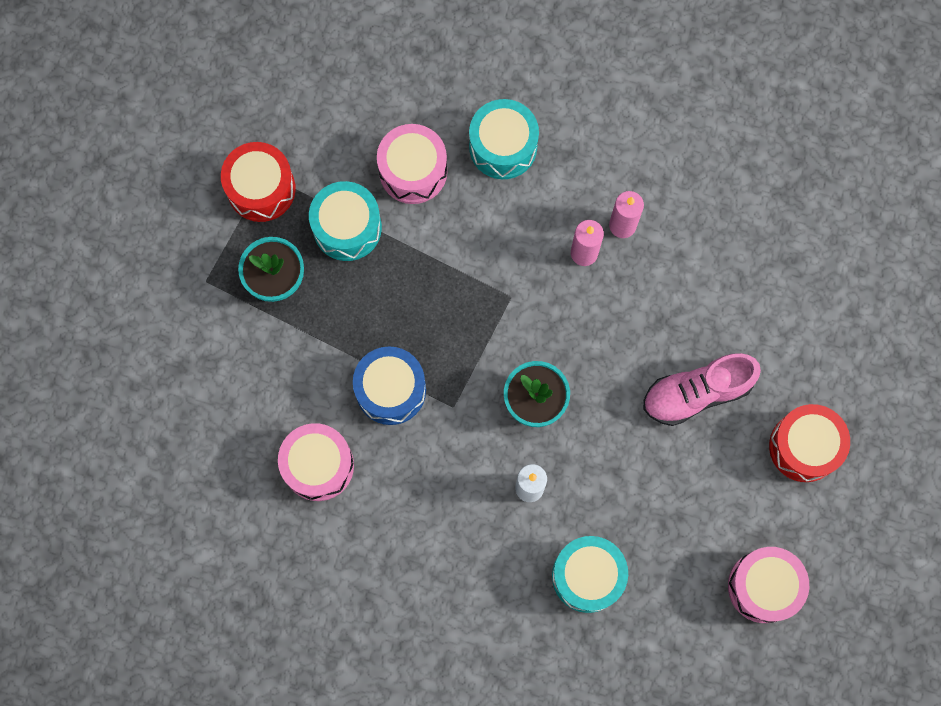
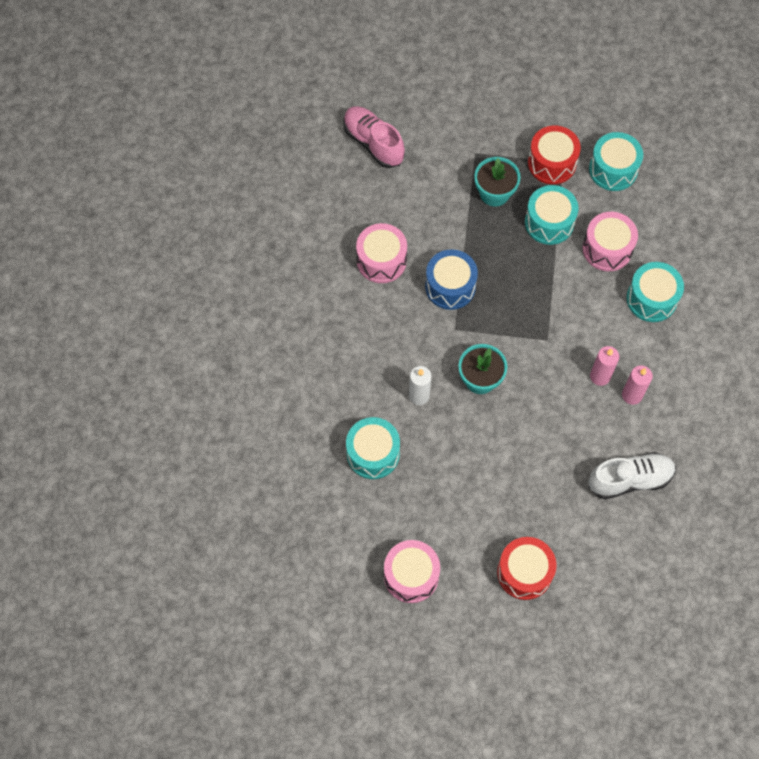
camera: 70 degrees right, 10 degrees down
pink shoe [643,353,761,426] -> pink shoe moved to [343,106,405,168]
none -> white shoe [588,452,676,499]
none -> turquoise drum [589,132,643,191]

